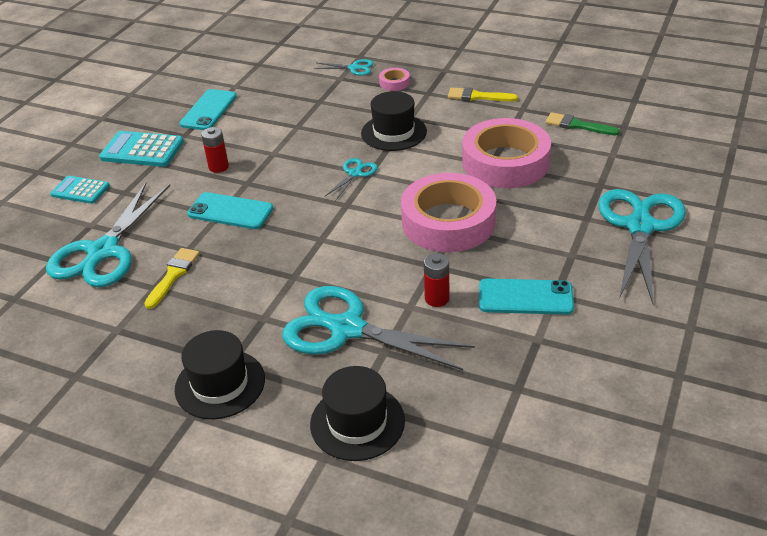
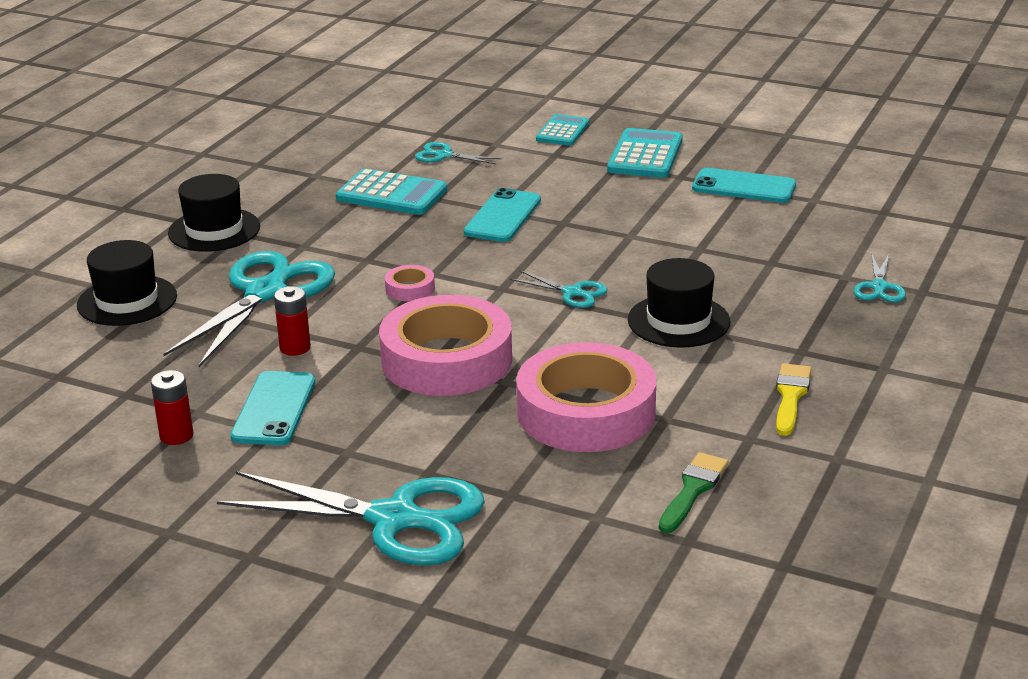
camera: 90 degrees right, 10 degrees down
turquoise scissors [46,183,170,287] -> turquoise scissors [415,142,502,164], size x0.46
yellow brush [144,248,200,309] -> turquoise calculator [336,169,447,215]
red battery [201,127,229,173] -> red battery moved to [151,370,193,445]
pink tape [379,68,410,91] -> pink tape moved to [385,265,435,301]

